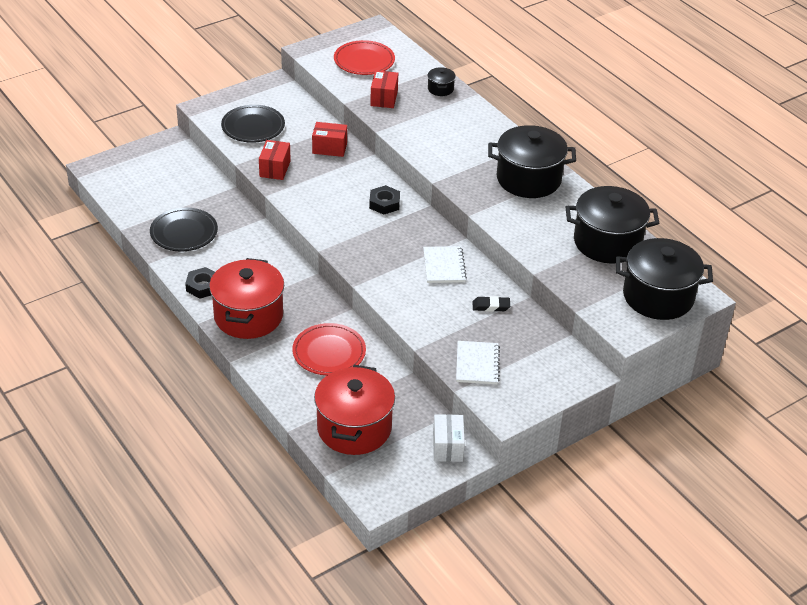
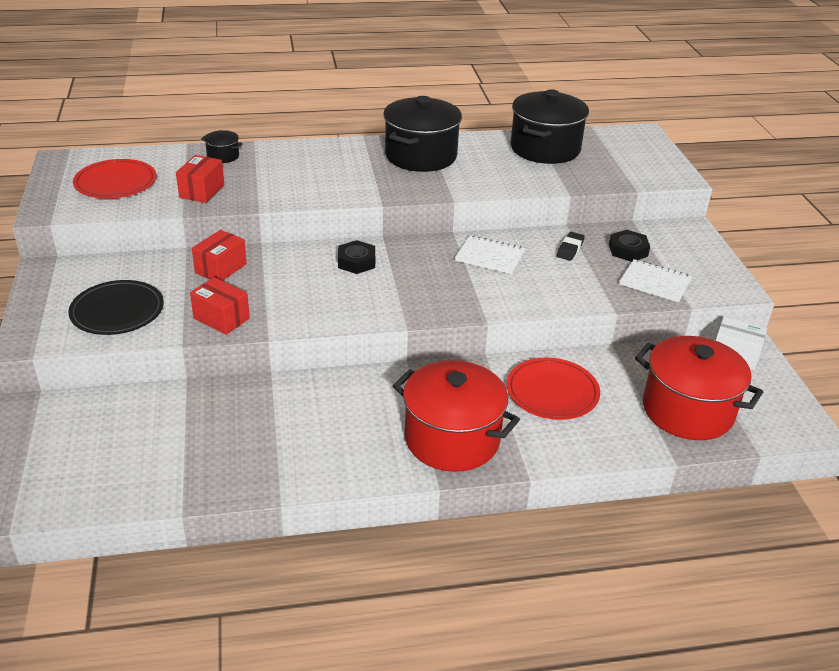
camera: 65 degrees left, 5 degrees down
black plate [150,208,218,251] -> none
black nut [185,267,215,298] -> black nut moved to [609,230,650,262]
red box [370,70,398,108] -> red box turned 75 degrees clockwise [176,155,224,203]
black pot [616,238,713,320] -> none

